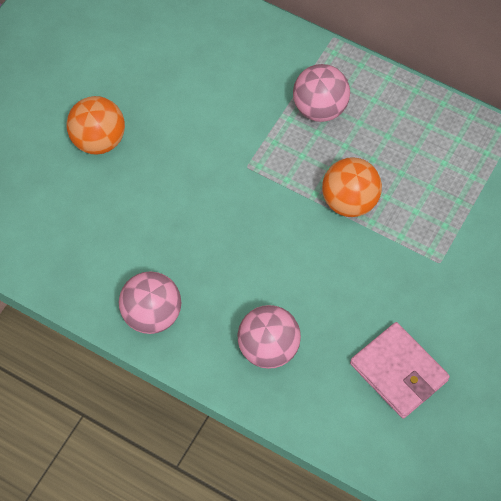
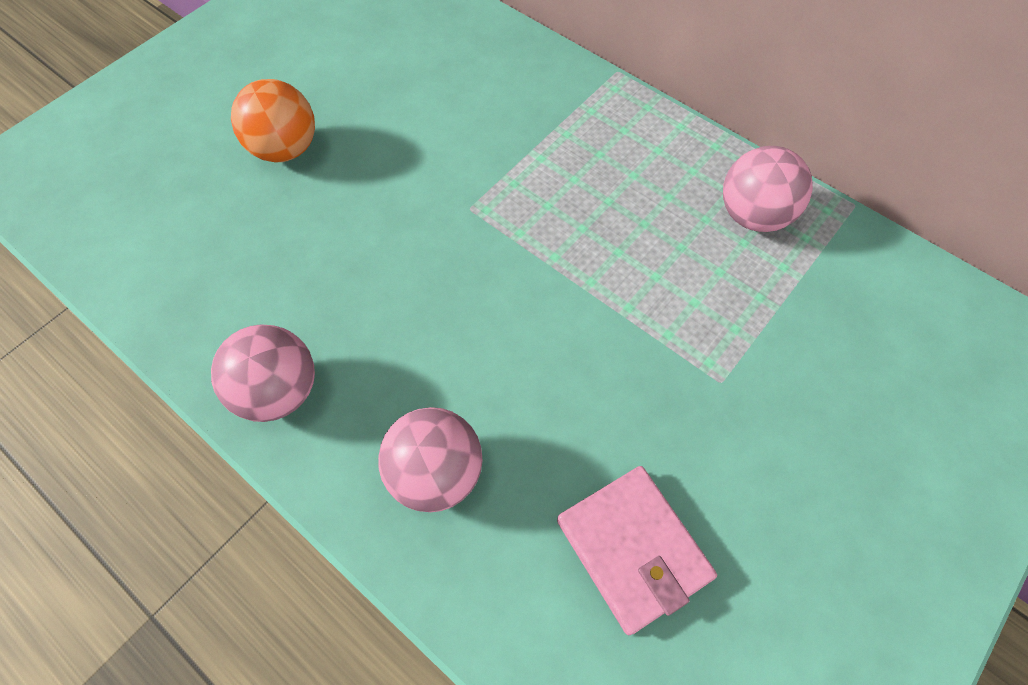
camera: 10 degrees right, 0 degrees up
pink ball [293,64,350,122] -> pink ball moved to [723,146,813,232]
orange ball [322,157,382,217] -> none

